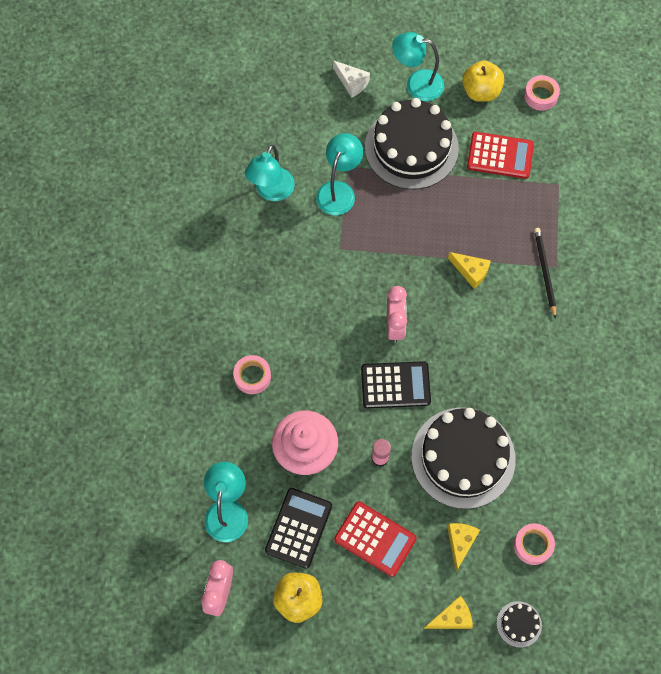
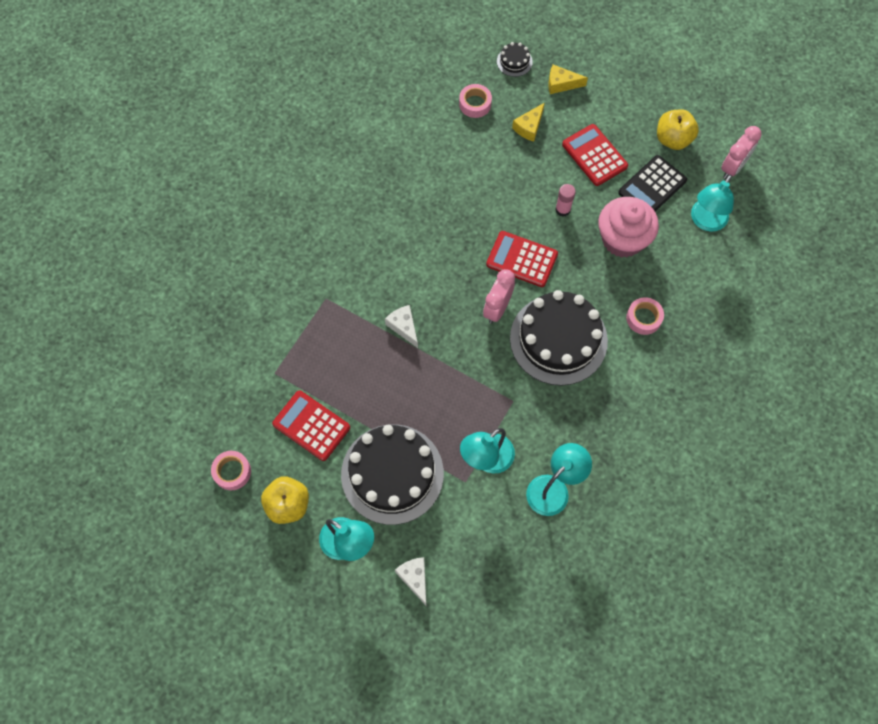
camera: 155 degrees left, 0 degrees up
black calculator [361,361,431,409] -> red calculator [486,231,558,287]
black cake [411,408,515,509] -> black cake moved to [510,290,608,386]
yellow cheese [448,252,491,289] -> white cheese [385,305,418,348]
black pencil [534,228,556,319] -> none

